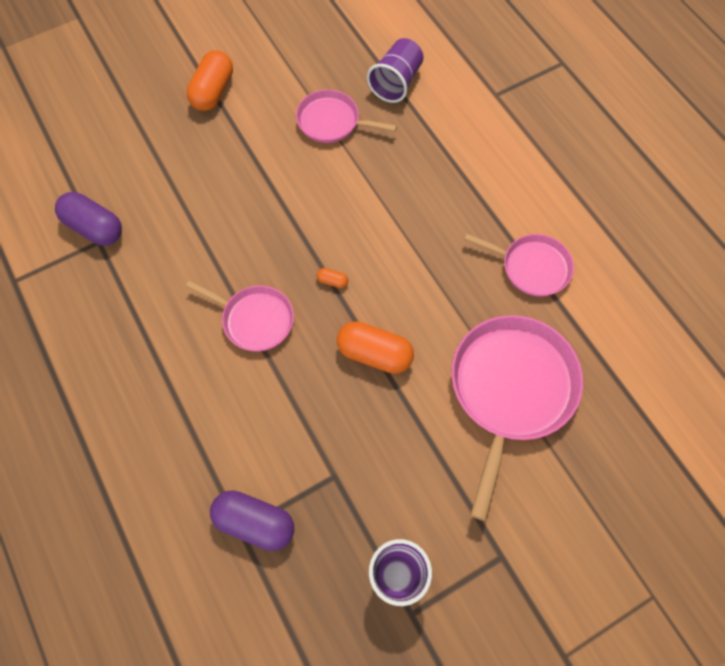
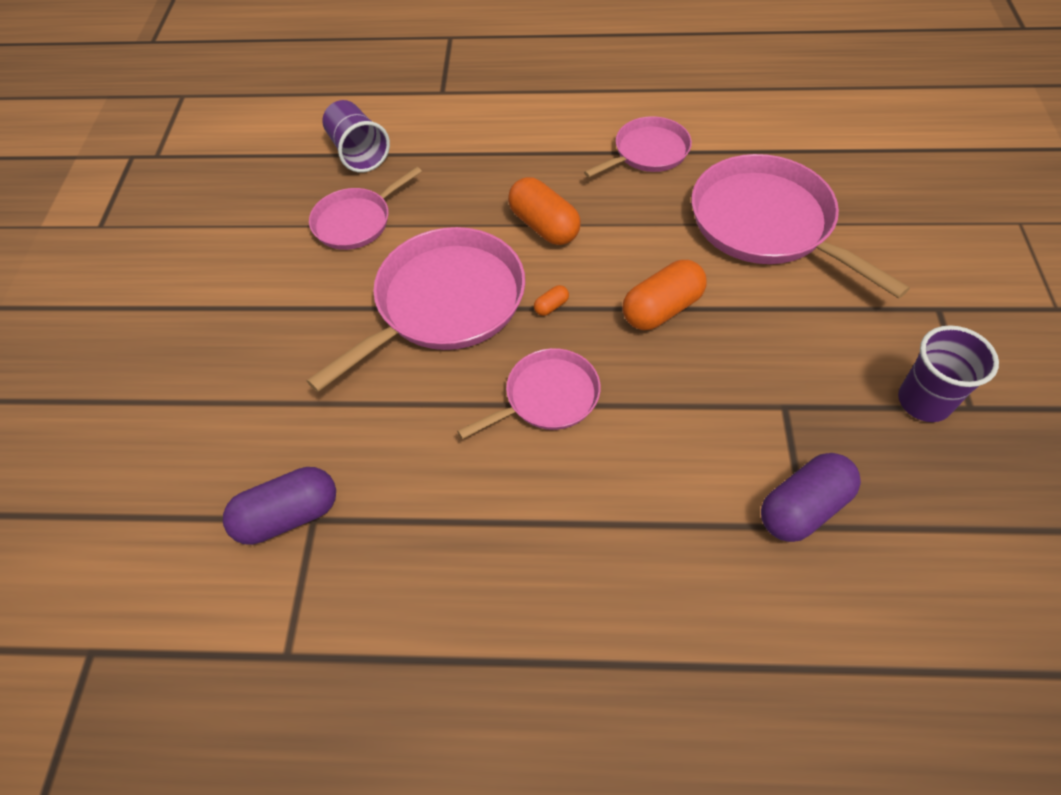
camera: 55 degrees left, 10 degrees down
orange capsule [187,50,233,111] -> orange capsule moved to [508,177,581,245]
none -> pink pan [307,227,525,392]

